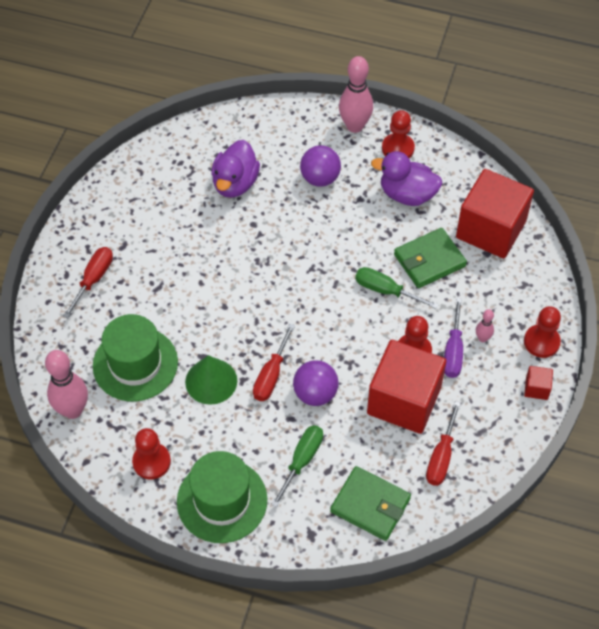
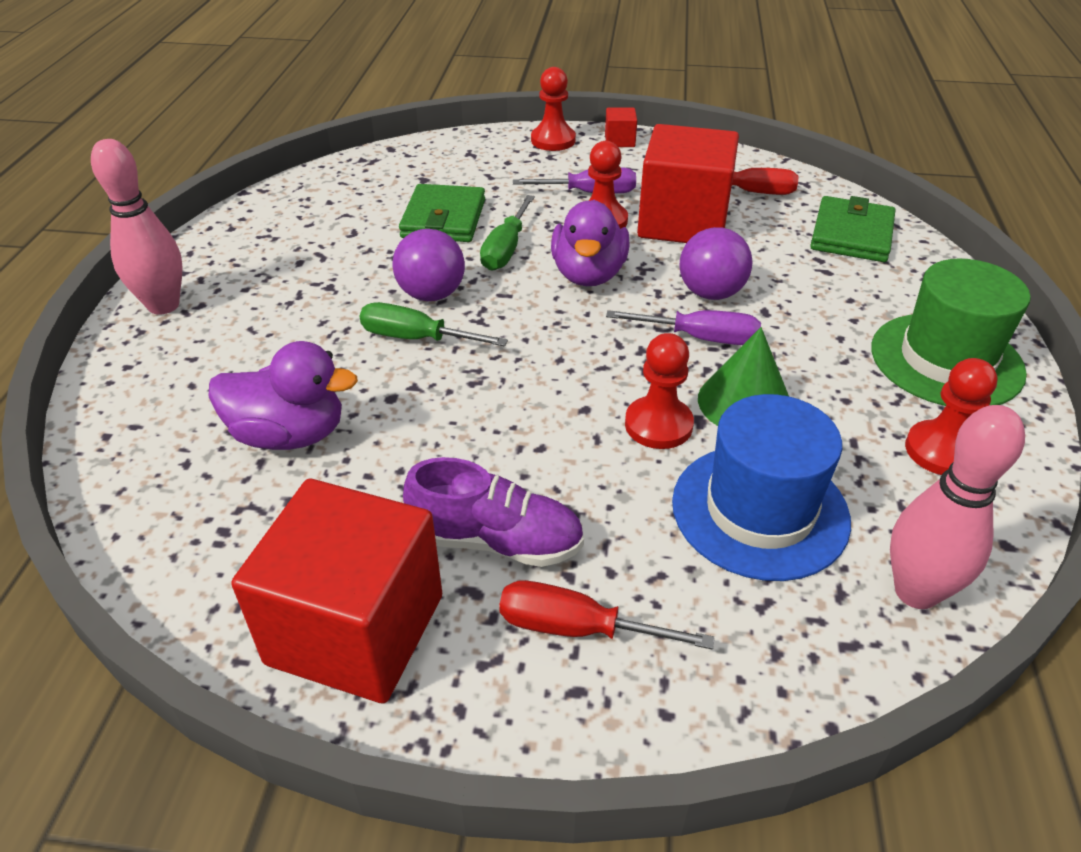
camera: 100 degrees left, 15 degrees down
green hat [93,314,178,401] -> blue hat [672,394,851,581]
red screwdriver [253,324,295,401] -> purple screwdriver [606,310,761,345]
green screwdriver [271,425,323,508] -> green screwdriver moved to [360,302,508,346]
purple ball [300,146,341,187] -> purple ball moved to [392,229,465,301]
purple duck [371,151,442,206] -> purple duck moved to [551,200,630,286]
red pawn [382,110,415,158] -> red pawn moved to [625,333,694,449]
green wallet [394,228,467,288] -> green wallet turned 45 degrees clockwise [399,184,485,242]
red cube [456,169,534,258] -> red cube moved to [232,479,442,703]
pink bowling pin [476,309,494,342] -> none
none -> purple shoe [403,457,584,567]

